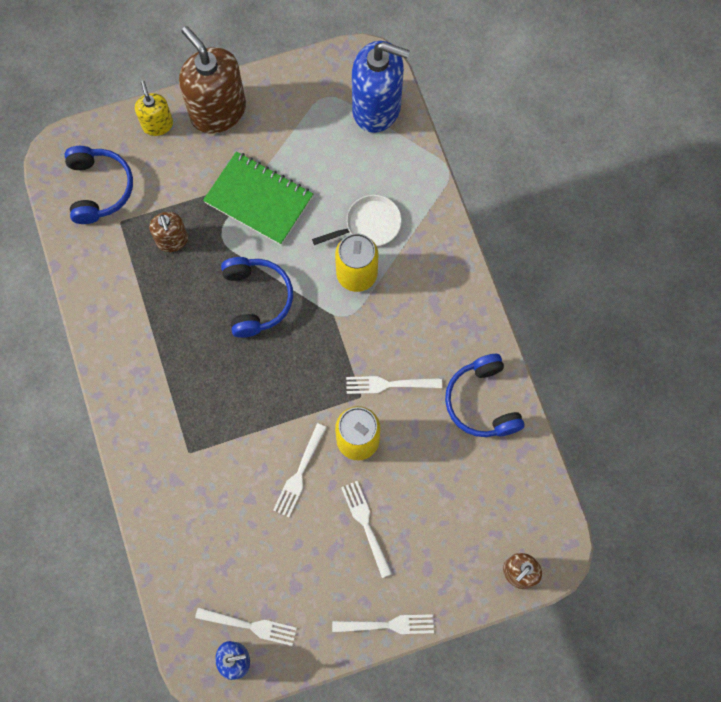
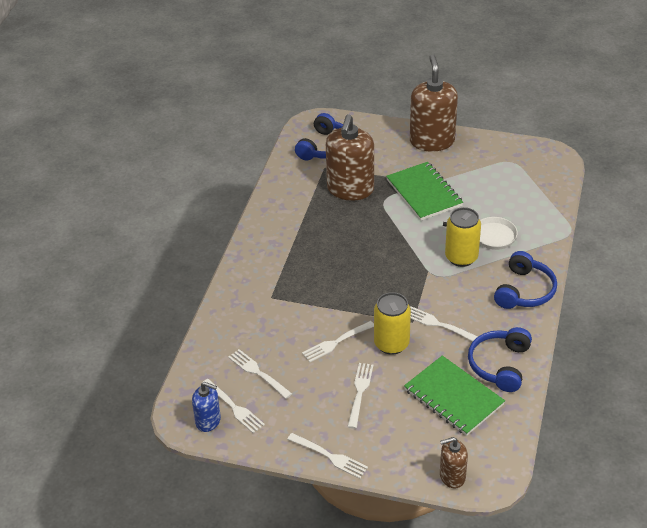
camera: 35 degrees right, 30 degrees down
yellow soap dispenser [135,81,173,136] -> none
brown soap dispenser [149,212,188,252] -> brown soap dispenser [326,114,374,201], size x1.89
blue headphones [221,257,293,338] -> blue headphones moved to [494,251,557,309]
blue soap dispenser [352,41,410,133] -> none
none -> white fork [228,349,292,399]
none -> green notebook [404,356,505,436]

